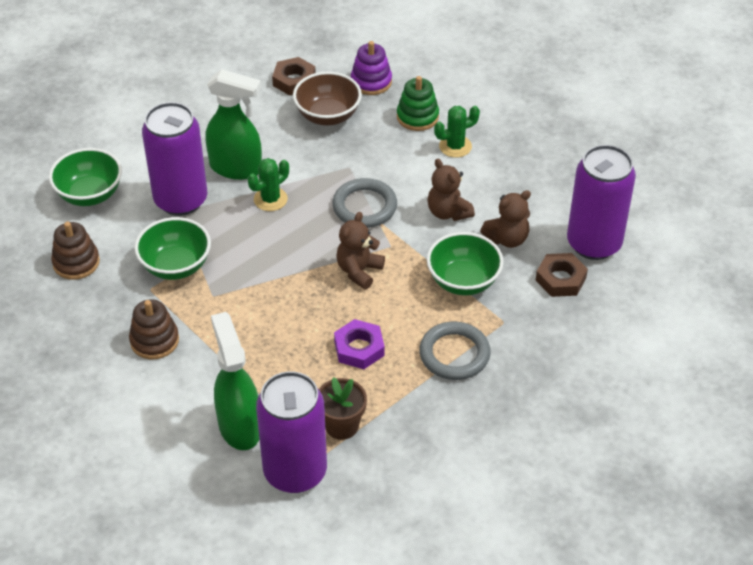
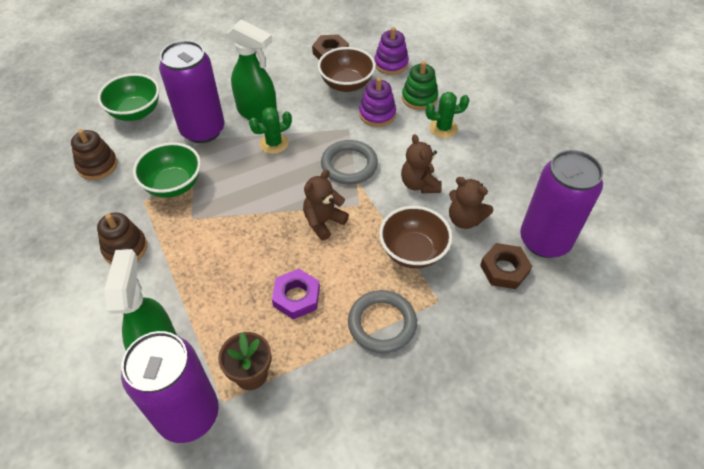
camera: 15 degrees right, 5 degrees up
green bowl [427,232,504,295] -> brown bowl [379,206,452,269]
brown teddy bear [480,190,531,248] -> brown teddy bear turned 45 degrees clockwise [449,177,494,229]
none -> purple stacking toy [359,77,396,127]

